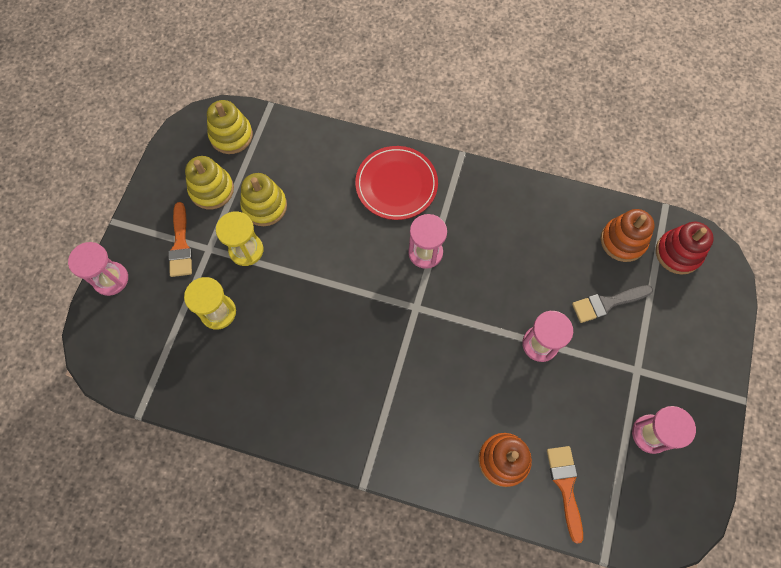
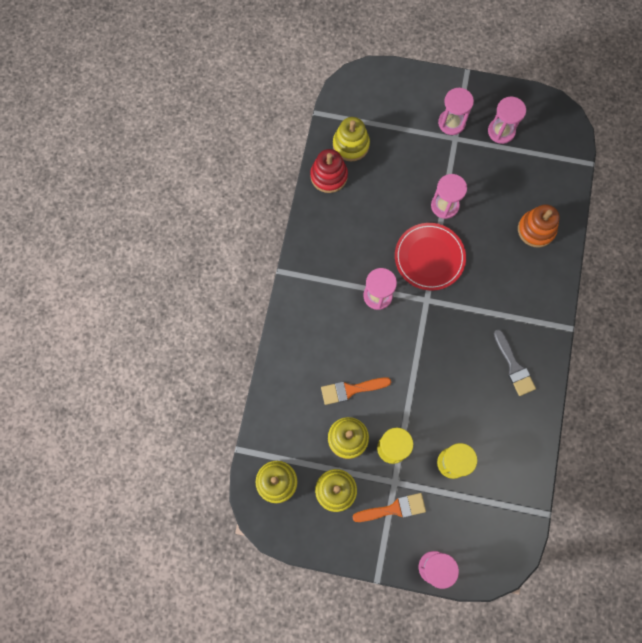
camera: 95 degrees left, 5 degrees up
red plate [355,146,438,220] -> red plate moved to [395,223,466,290]
orange brush [547,446,583,543] -> orange brush moved to [321,377,391,405]
grey brush [572,285,653,323] -> grey brush moved to [494,329,536,396]
orange stacking toy [601,209,655,262] -> yellow stacking toy [333,117,370,161]
red stacking toy [656,222,714,275] -> red stacking toy moved to [310,149,348,193]
none -> pink hourglass [438,88,474,135]

